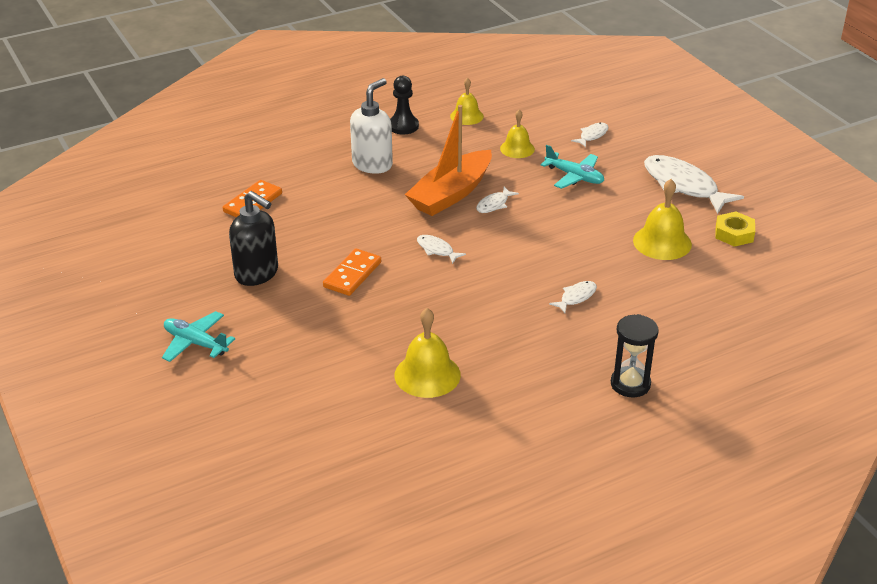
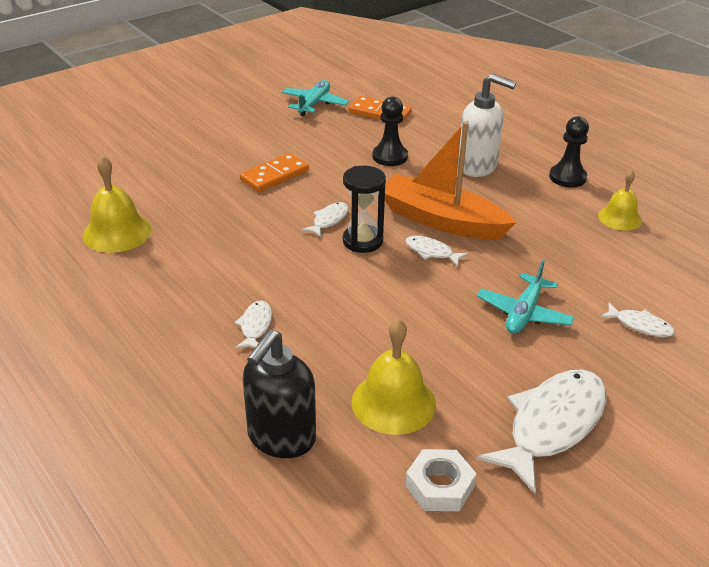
camera: 80 degrees right, 0 degrees up
turquoise plane [162,311,235,362] -> turquoise plane moved to [282,80,349,116]
black soap dispenser [229,191,278,286] -> black soap dispenser moved to [243,329,316,458]
orange domino [323,248,381,296] -> orange domino turned 60 degrees counterclockwise [240,153,309,192]
yellow bell [500,110,535,158] -> none
white fish [549,281,597,313] -> white fish turned 120 degrees counterclockwise [234,301,272,349]
black hourglass [611,314,659,397] -> black hourglass moved to [343,166,386,253]
yellow nut [716,212,755,247] -> white nut [406,449,477,511]
none -> black pawn [373,97,408,166]

